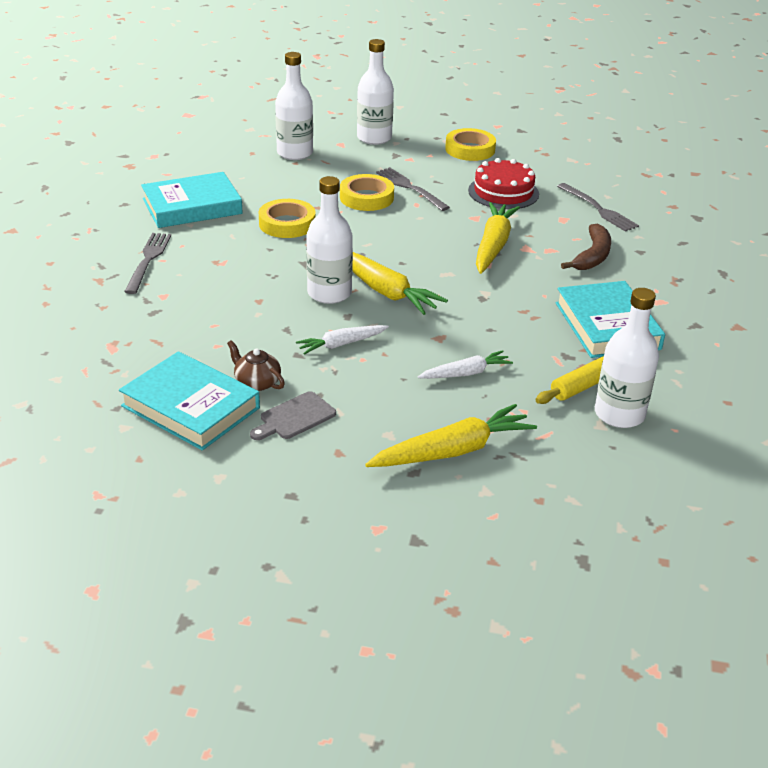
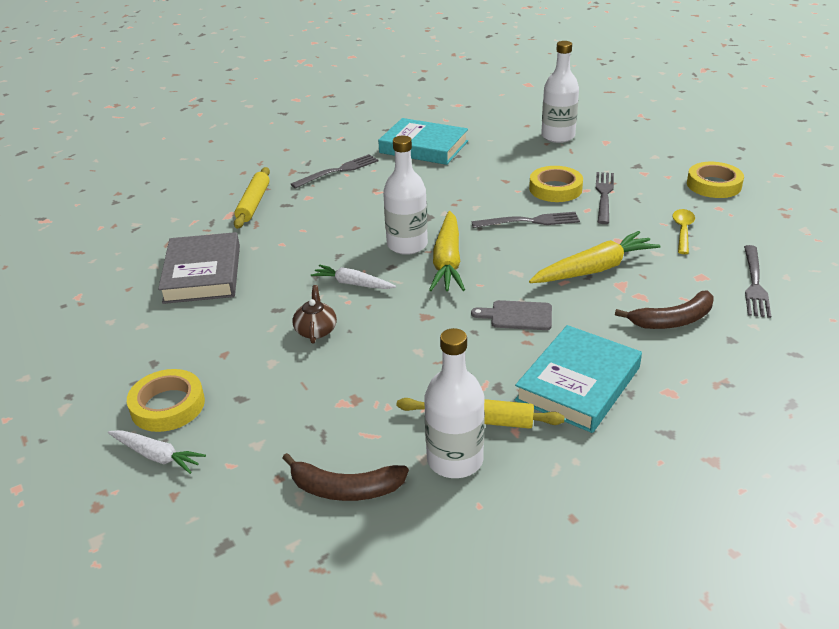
camera: 50 degrees right, 0 degrees up
turquoise book [119,351,260,450] -> grey book [158,232,240,304]
brown teapot [227,340,285,391] -> brown teapot moved to [292,285,337,344]
grey cutting board [250,391,336,440] -> grey cutting board moved to [471,300,552,330]
yellow tape [259,199,316,238] -> yellow tape moved to [127,369,205,432]
white bottle [357,39,394,145] -> none
yellow carrot [365,404,537,467] -> none
white carrot [417,350,513,379] -> white carrot moved to [108,430,206,474]
red cake [468,158,539,209] -> yellow spoon [673,209,695,254]
none -> yellow rolling pin [234,167,270,229]
none -> brown banana [282,453,409,501]
none -> grey fork [472,212,580,228]

